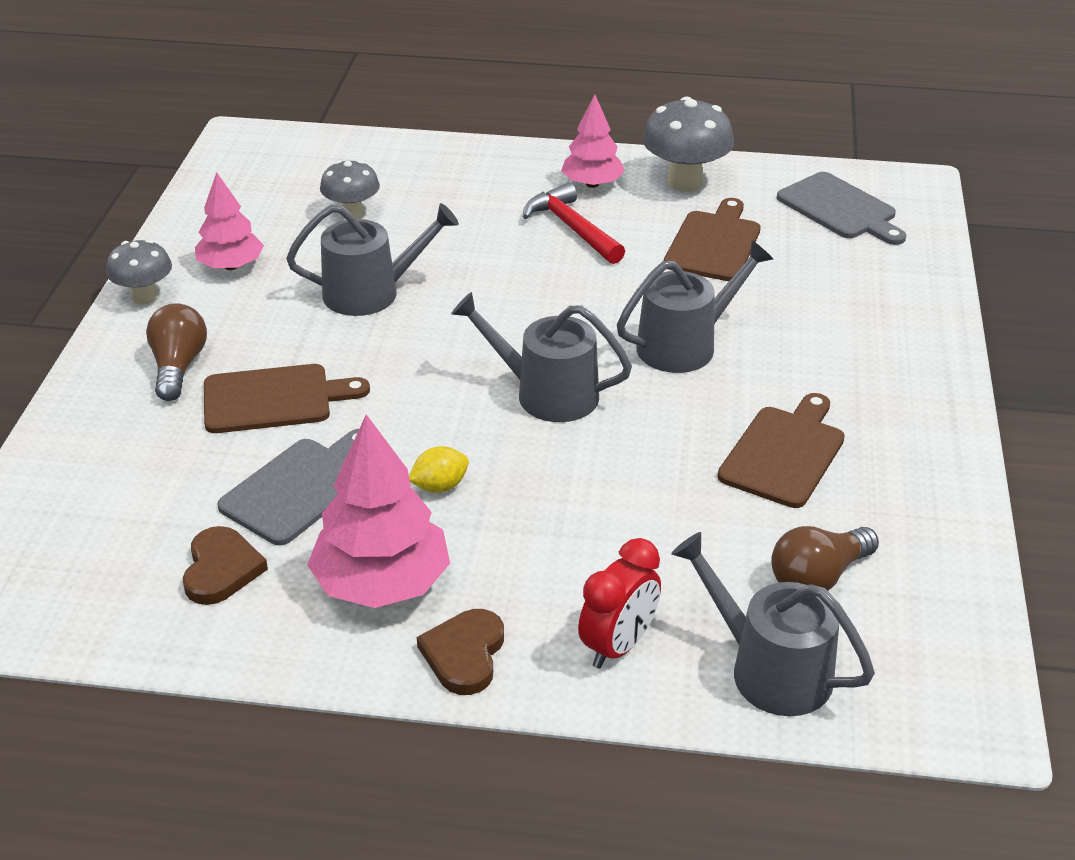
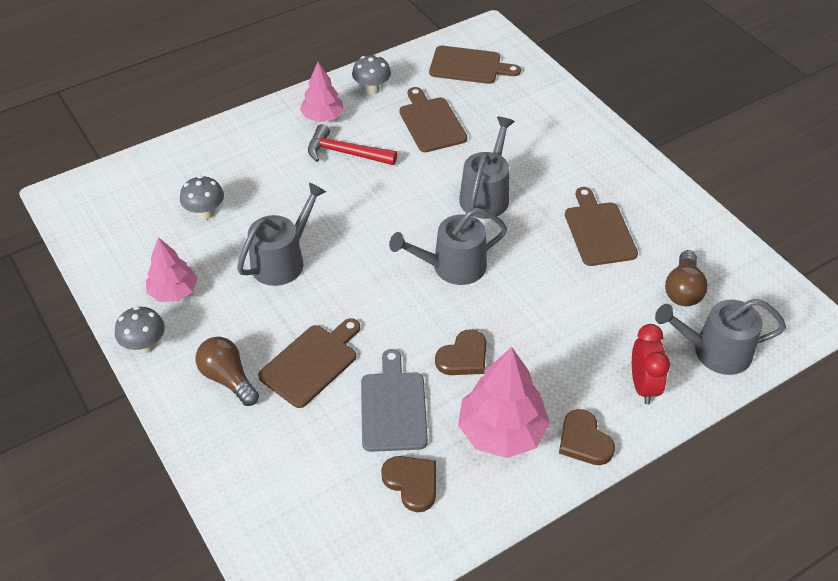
camera: 40 degrees left, 10 degrees up
yellow lemon [409,446,469,493] -> brown heart [435,329,486,375]
grey mushroom [642,97,734,192] -> grey mushroom [352,55,391,95], size x0.63
grey cutting board [777,172,906,245] -> brown cutting board [429,46,521,84]

